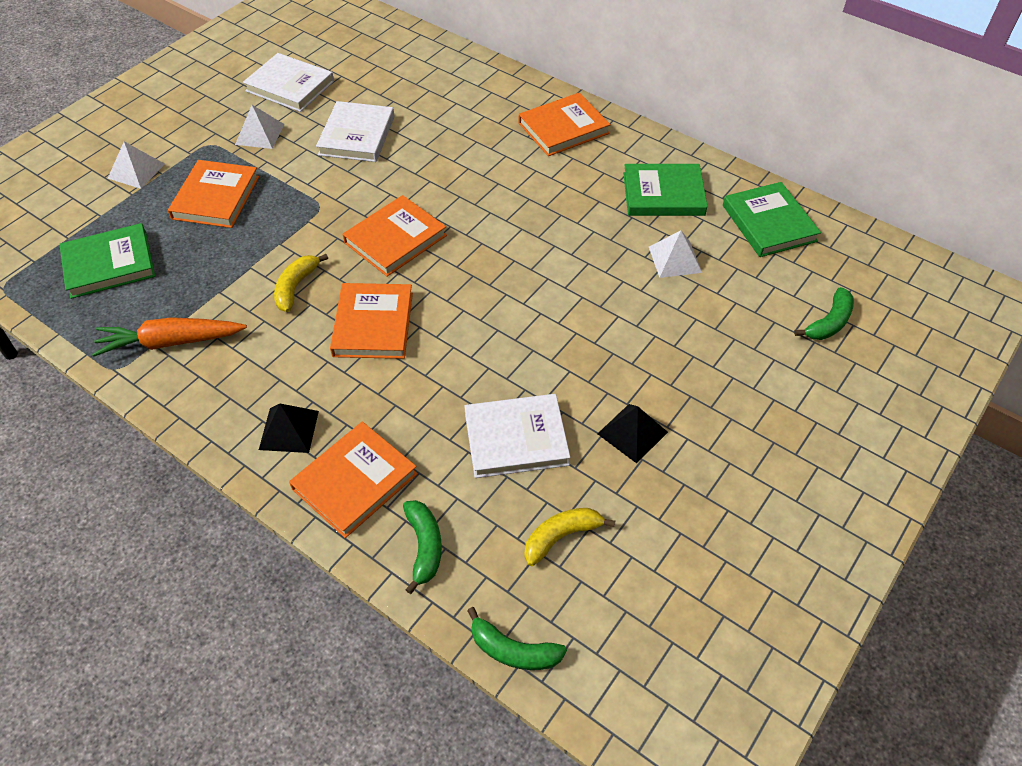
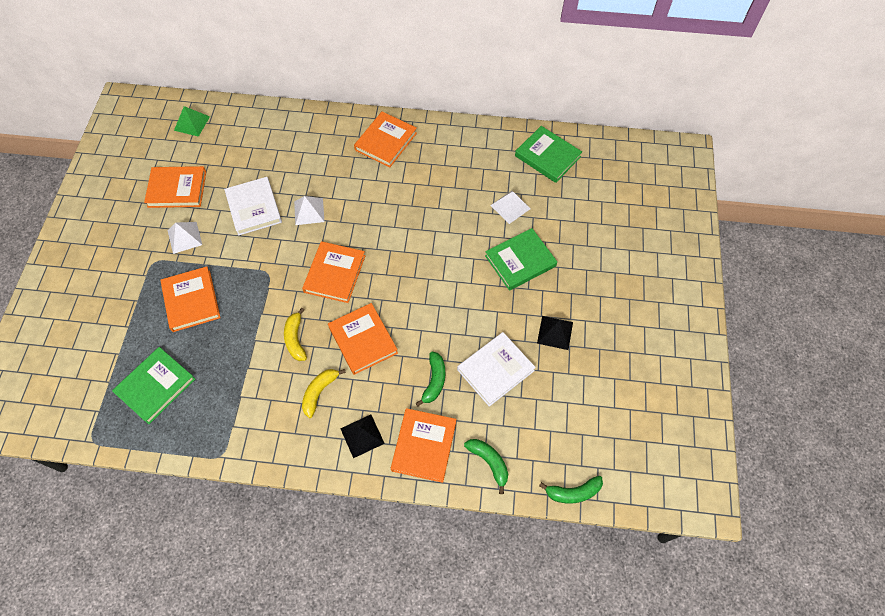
camera: 30 degrees left, 10 degrees up
orange carrot [92,317,247,357] -> none
white pyramid [108,142,165,189] -> white pyramid moved to [294,196,324,225]
white book [243,53,334,112] -> orange book [144,166,206,208]
yellow banana [524,508,615,566] -> yellow banana moved to [302,369,346,418]
green book [623,164,708,216] -> green book moved to [485,228,557,291]
green banana [794,287,854,340] -> green banana moved to [416,351,445,407]
none -> green pyramid [174,106,210,137]

